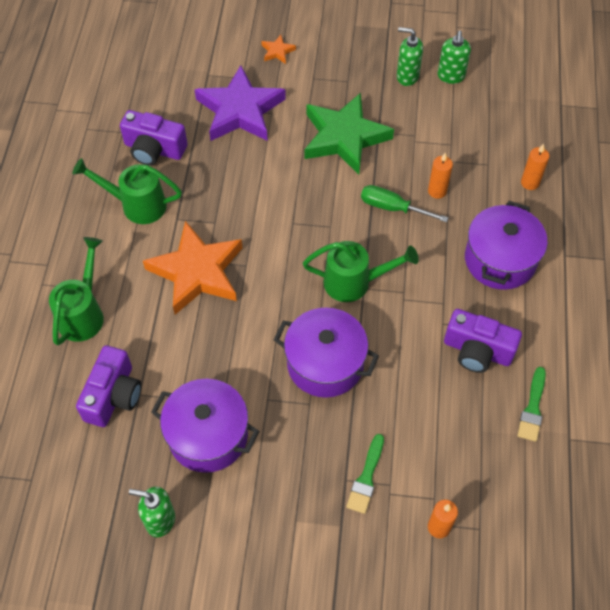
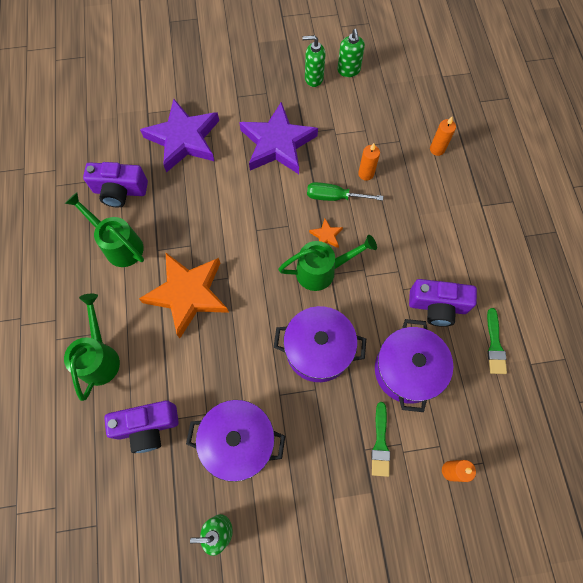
camera: 15 degrees left, 10 degrees up
green watering can [72,158,182,224] -> green watering can turned 45 degrees clockwise [65,192,144,267]
purple camera [76,345,141,427] -> purple camera turned 75 degrees clockwise [104,400,179,453]
orange star [261,35,296,64] -> orange star moved to [309,219,343,248]
green star [304,93,394,175] -> purple star [239,102,318,174]
purple pot [465,201,547,290] -> purple pot moved to [375,319,453,412]

